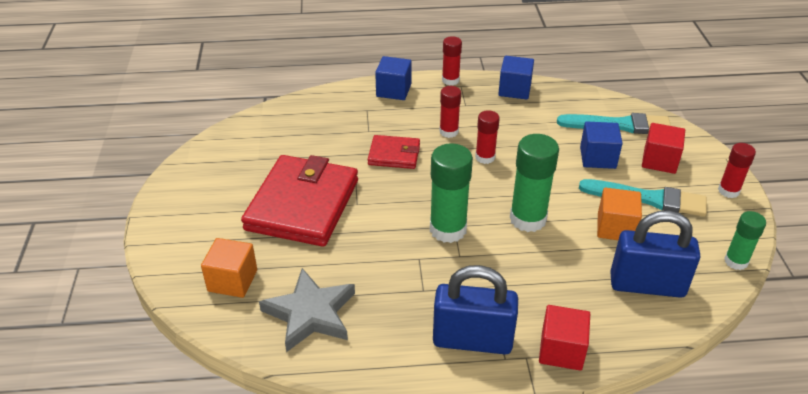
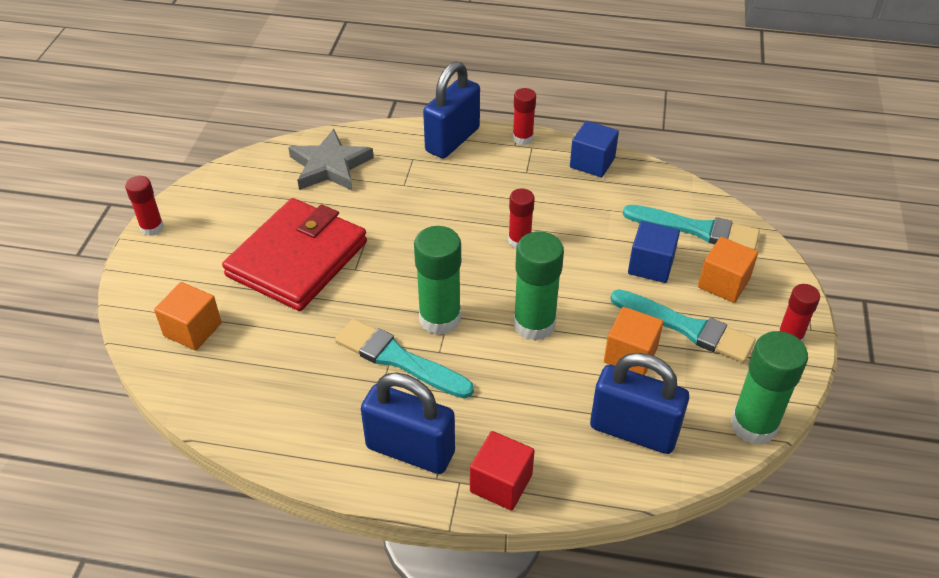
camera: 15 degrees right, 5 degrees up
grey star [259,268,355,352] -> grey star moved to [288,129,374,191]
red wallet [368,135,420,169] -> none
blue cube [375,56,412,100] -> blue padlock [423,61,480,159]
red glue stick [439,86,461,138] -> red glue stick moved to [125,176,164,236]
red cube [642,123,685,174] -> orange cube [698,237,758,303]
green glue stick [724,211,766,270] -> green glue stick [730,331,808,445], size x1.69
none -> turquoise brush [335,319,474,399]

